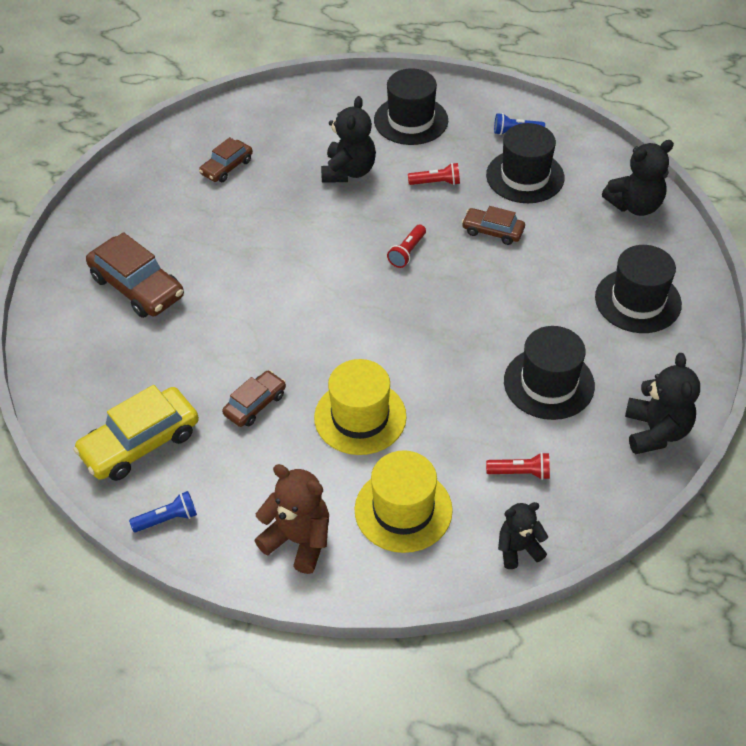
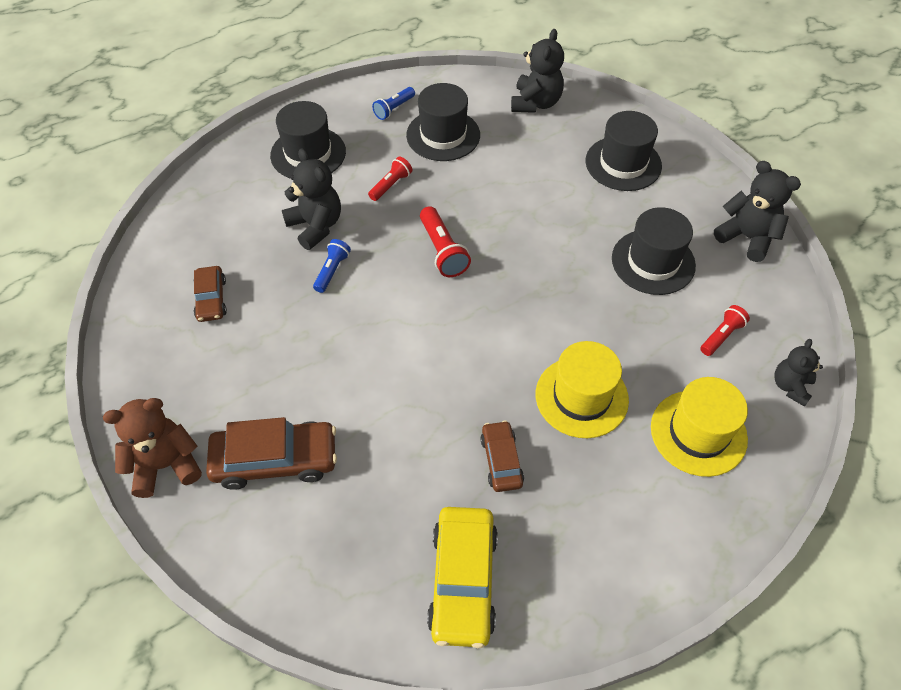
camera: 50 degrees left, 5 degrees up
blue flashlight [129,491,197,532] -> blue flashlight moved to [313,239,351,293]
brown teddy bear [254,464,329,574] -> brown teddy bear moved to [103,398,202,498]
red flashlight [387,224,426,268] -> red flashlight [420,206,471,277], size x1.50
brown car [462,206,525,245] -> none

